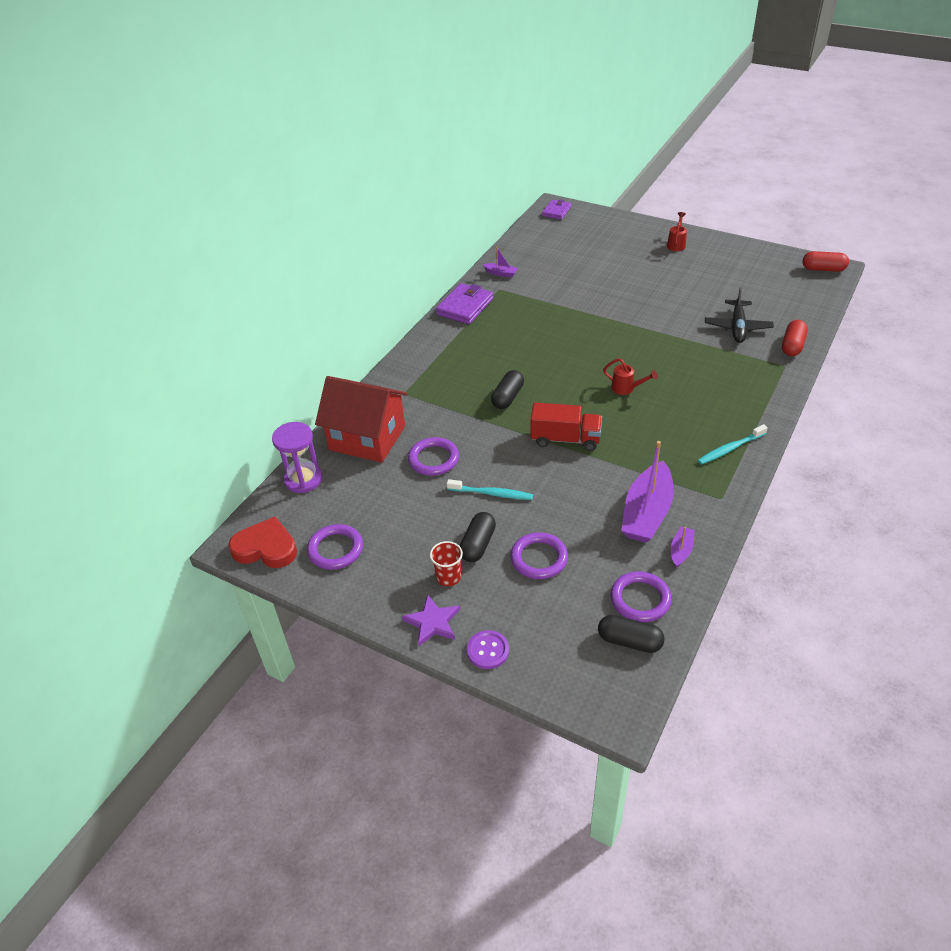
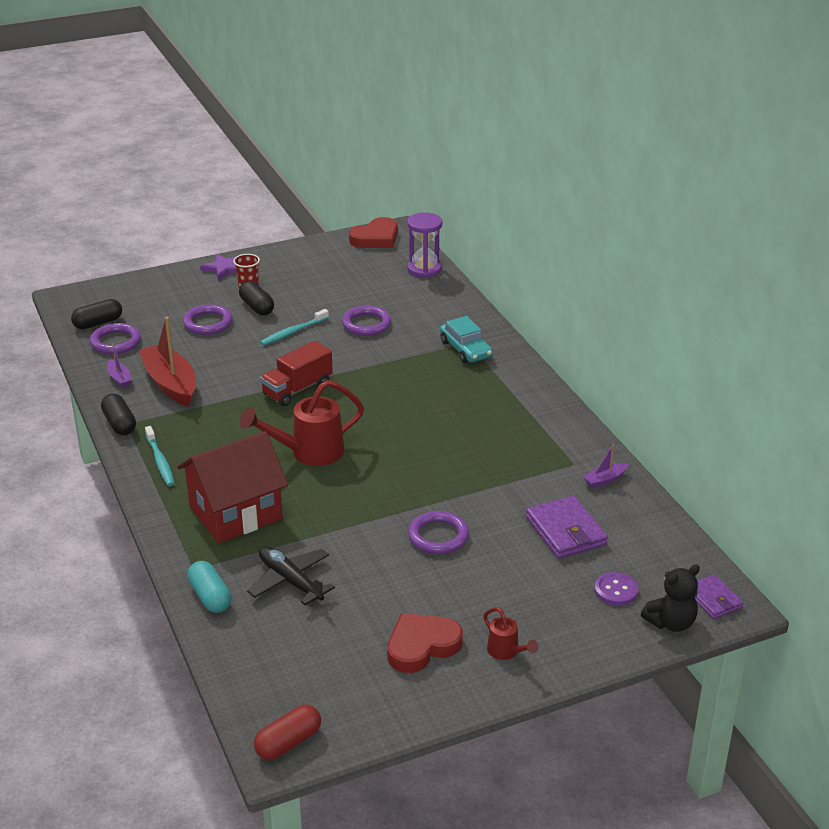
camera: 125 degrees right, 10 degrees down
purple ring [307,524,363,570] -> purple ring moved to [408,511,469,554]
red house [315,376,408,463] -> red house moved to [177,431,288,543]
purple wallet [436,283,493,324] -> purple wallet moved to [526,496,608,559]
purple button [467,630,509,669] -> purple button moved to [594,572,638,605]
black capsule [491,370,524,409] -> black capsule moved to [101,394,136,435]
red watering can [603,358,658,395] -> red watering can [240,380,364,466], size x1.96
purple boat [621,441,674,543] -> red boat [139,317,196,407]
turquoise toothbrush [697,424,768,465] -> turquoise toothbrush turned 150 degrees clockwise [145,426,175,486]
red capsule [782,320,808,356] -> turquoise capsule [187,561,231,613]
none -> red heart [387,613,463,673]
none -> turquoise car [440,316,493,363]
none -> black teddy bear [641,564,700,632]

